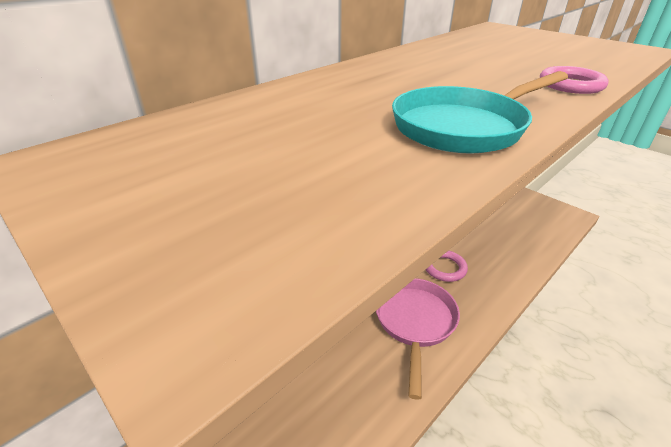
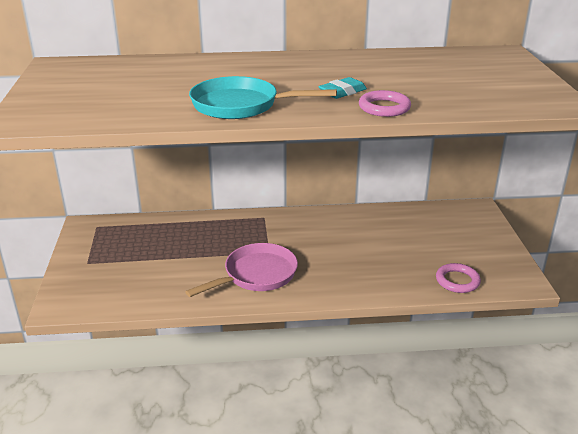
camera: 40 degrees right, 5 degrees down
pink ring [426,251,468,282] -> pink ring moved to [436,263,481,293]
none -> turquoise eraser [319,77,367,99]

